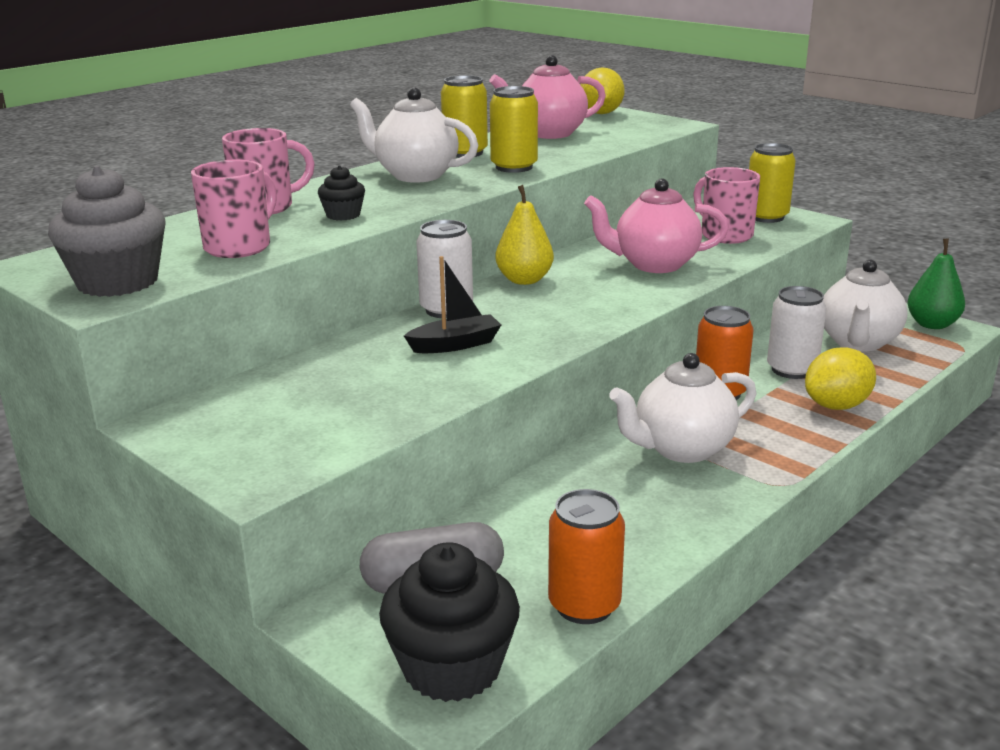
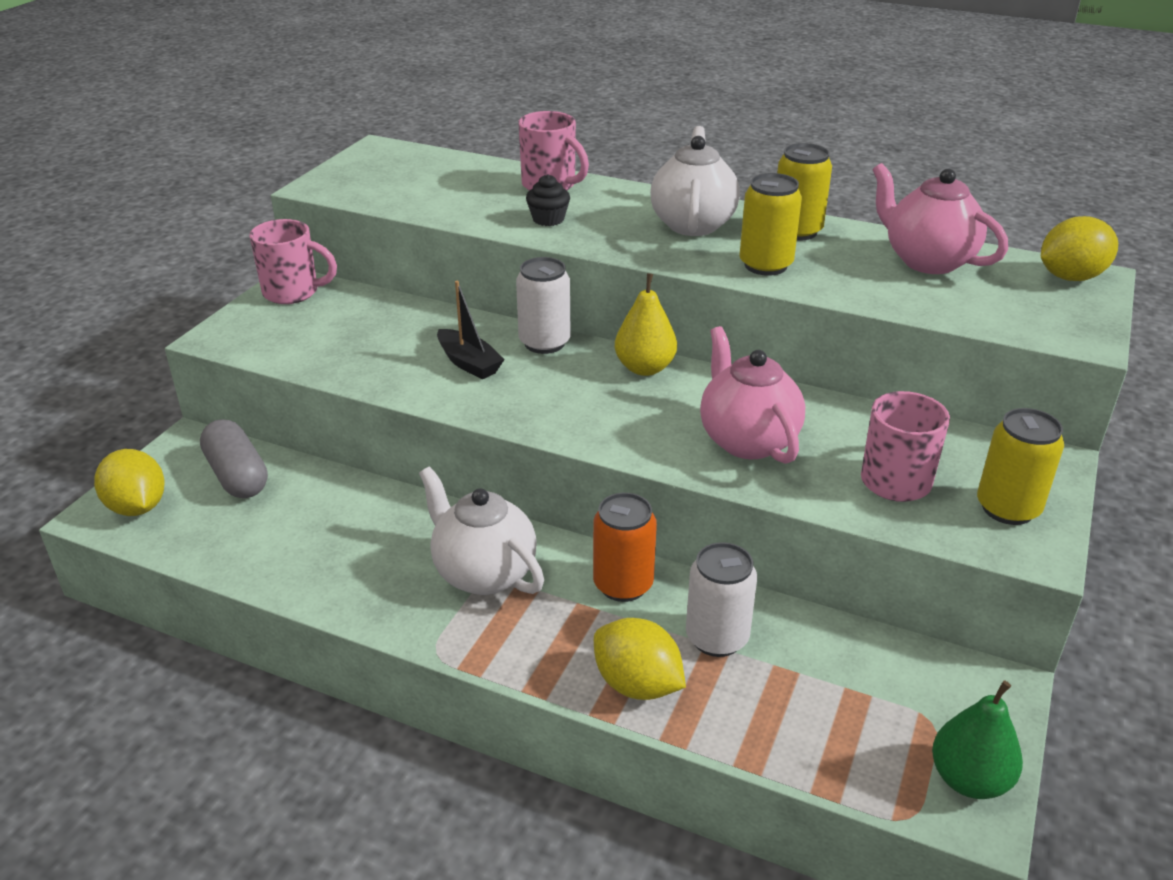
camera: 70 degrees right, 10 degrees up
grey cupcake [48,166,166,297] -> none
pink mug [191,160,277,258] -> pink mug moved to [249,219,337,304]
black cupcake [379,542,520,702] -> yellow lemon [94,449,165,516]
orange can [548,489,625,624] -> none
white teapot [823,260,908,351] -> none

